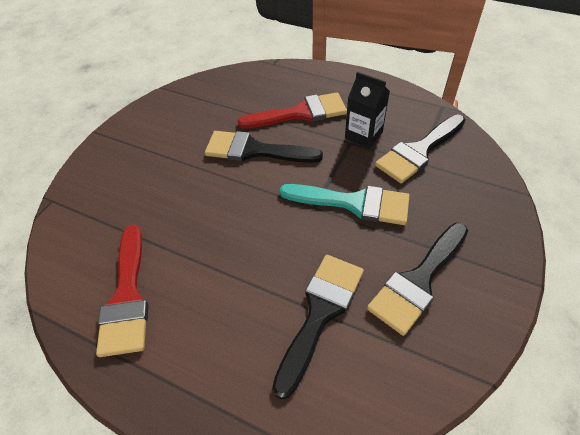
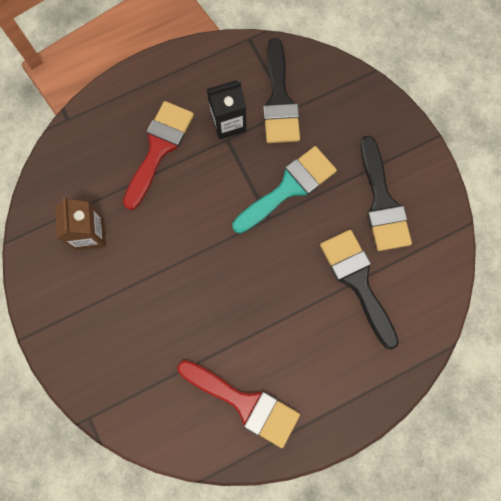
camera: 55 degrees left, 25 degrees up
black brush [205,131,323,163] -> none
none -> brown carton [55,197,106,250]

